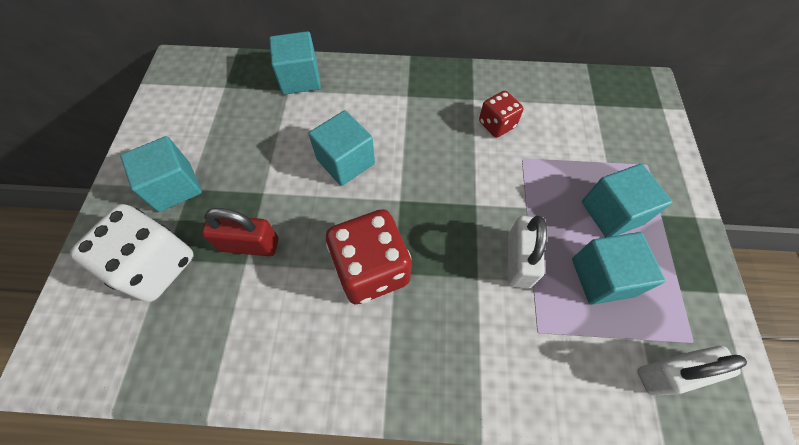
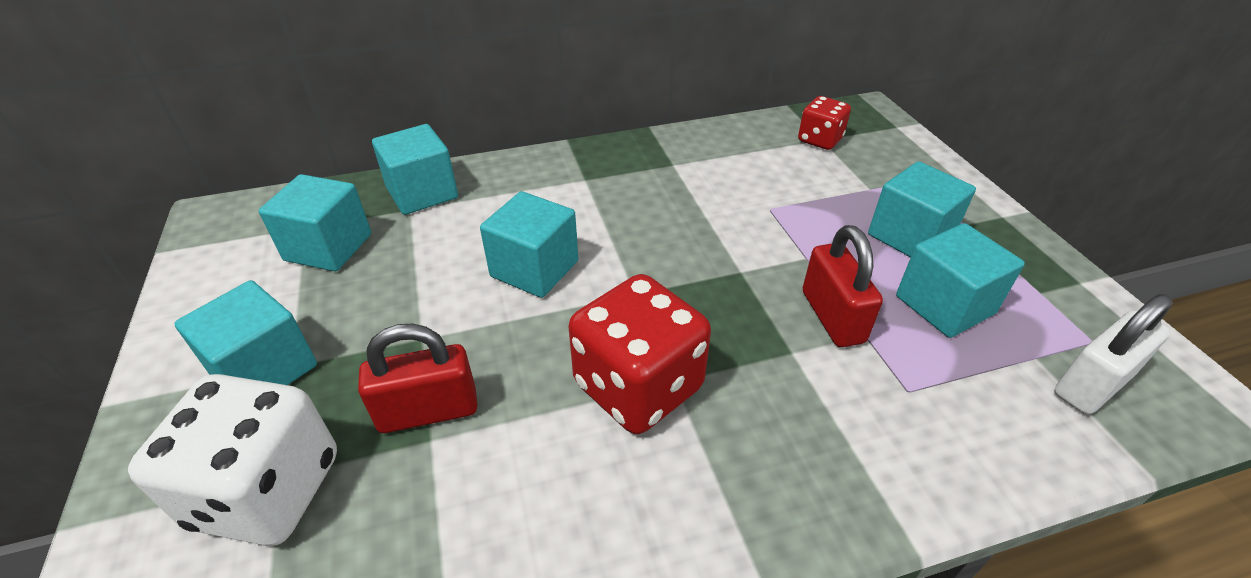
camera: 20 degrees left, 20 degrees down
red dice [479,91,524,138] -> red dice moved to [798,96,851,150]
white padlock [508,216,547,288] -> red padlock [803,225,883,347]
none -> turquoise cube [259,174,371,271]

